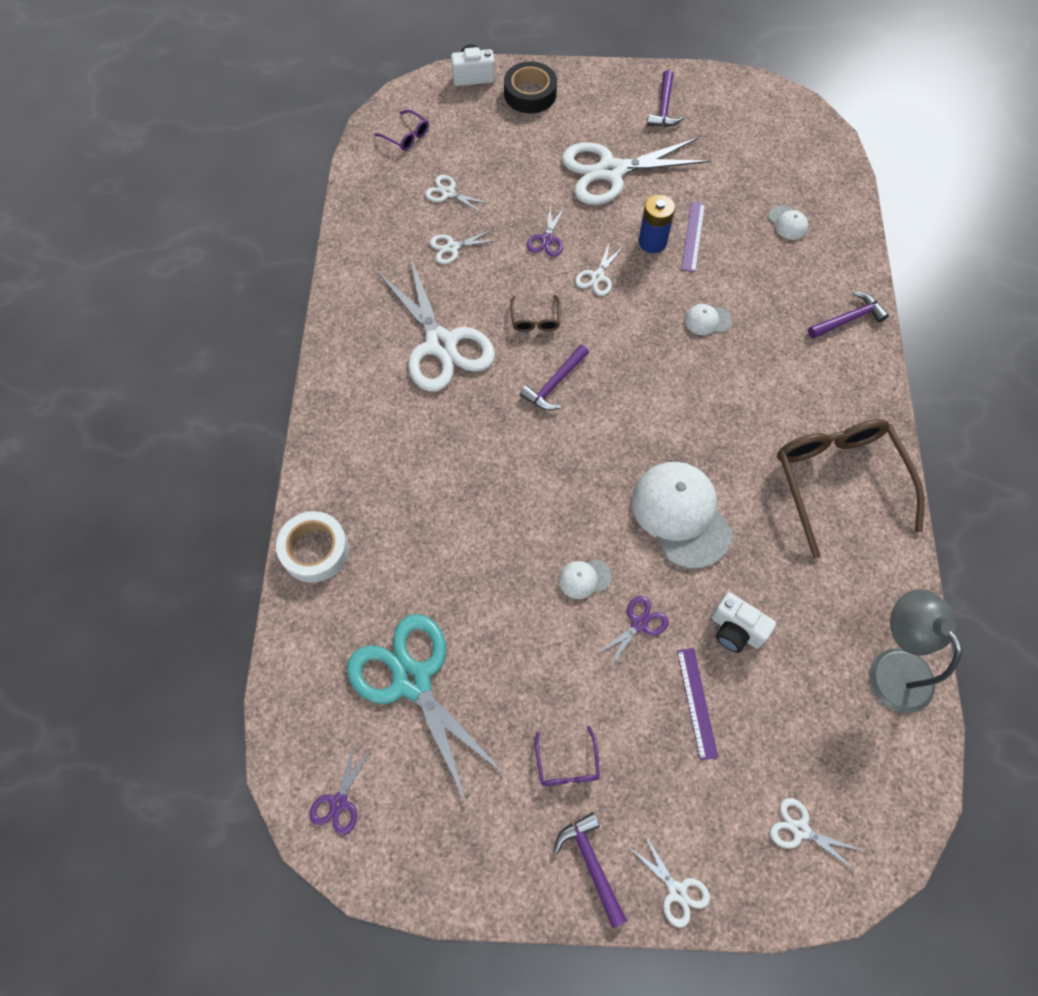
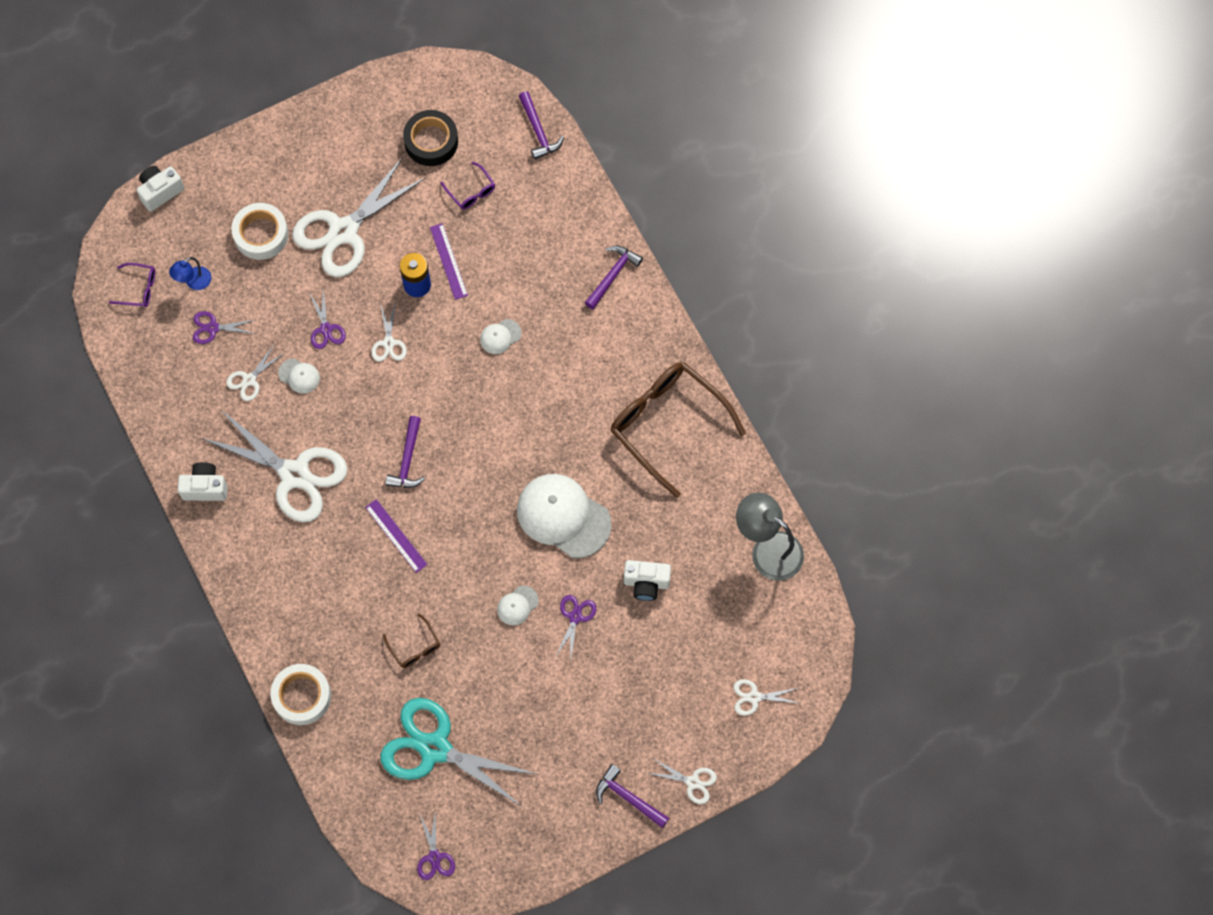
camera: 30 degrees left, 5 degrees up
white scissors [425,175,490,214] -> purple scissors [193,311,256,344]
black tape [504,61,557,114] -> black tape moved to [403,110,458,166]
brown glasses [510,295,560,332] -> brown glasses moved to [383,614,440,668]
purple glasses [535,726,600,786] -> purple glasses moved to [441,161,495,209]
purple hammer [647,70,684,127] -> purple hammer moved to [519,91,564,160]
purple ruler [677,648,718,761] -> purple ruler moved to [365,499,428,573]
white cap [769,205,808,240] -> white cap moved to [278,358,320,394]
none -> blue lamp [169,257,211,290]
none -> white camera [178,462,228,501]
none -> white tape [231,203,289,260]

